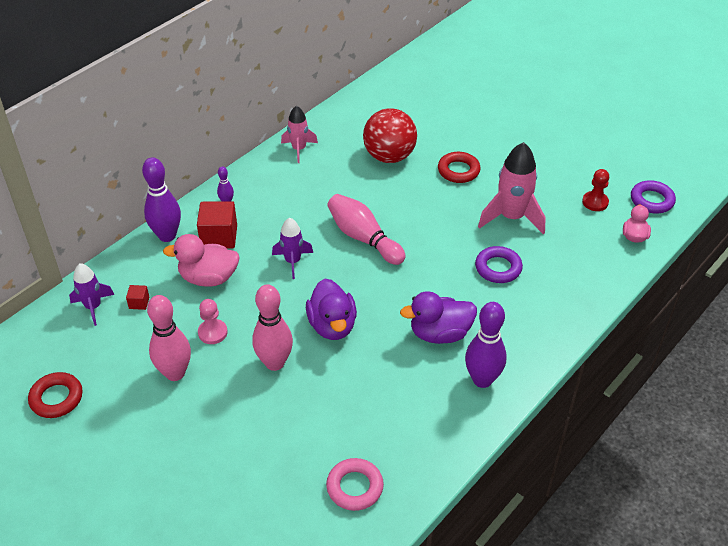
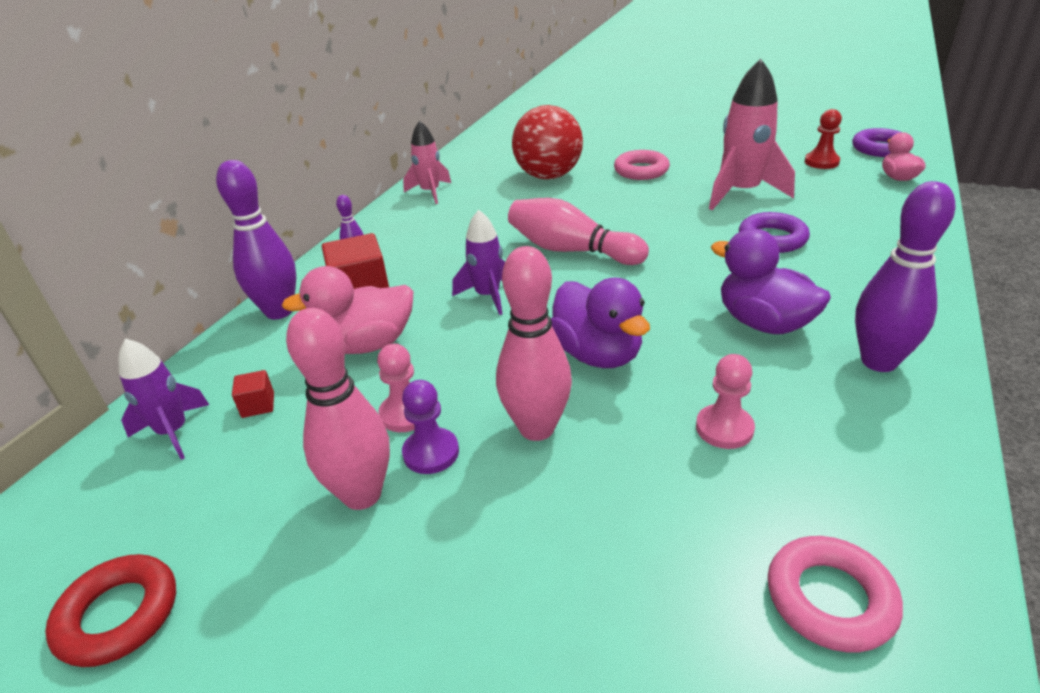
camera: 15 degrees left, 10 degrees down
purple duck [400,291,477,344] -> purple duck turned 75 degrees clockwise [711,229,831,334]
red ring [438,152,480,183] -> pink ring [614,150,670,180]
none -> purple pawn [402,380,459,474]
none -> pink pawn [696,354,755,449]

